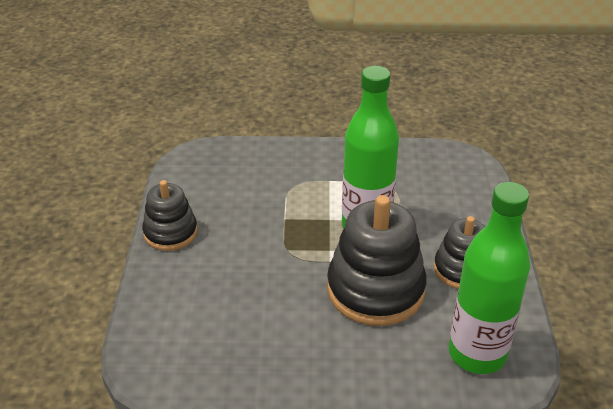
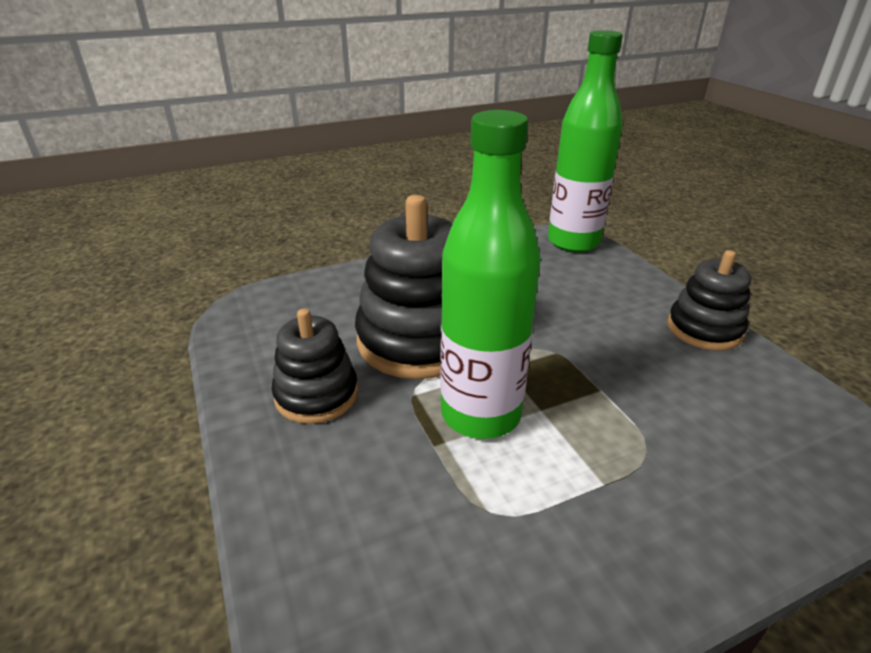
camera: 155 degrees right, 5 degrees down
green bottle [449,182,530,374] -> green bottle moved to [548,30,623,252]

